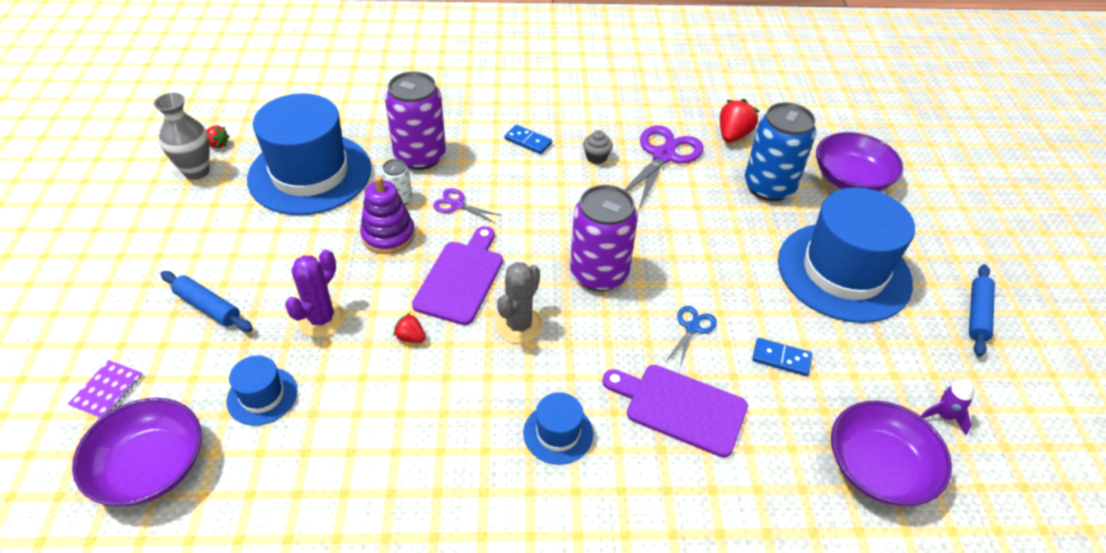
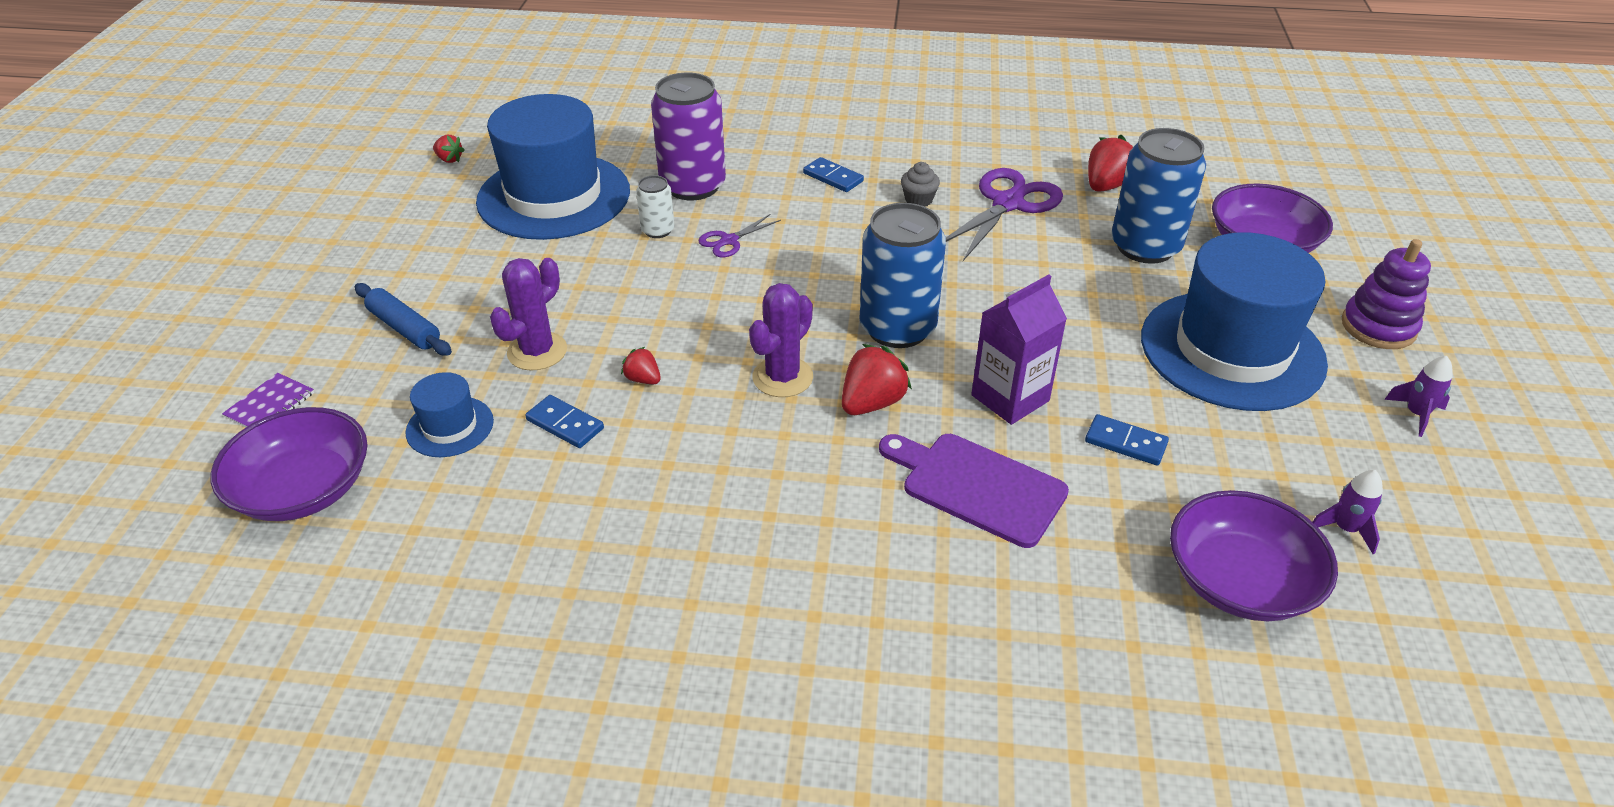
camera: 10 degrees right, 5 degrees down
grey vase [154,93,210,180] -> none
purple stacking toy [360,176,415,254] -> purple stacking toy moved to [1342,239,1431,349]
purple cutting board [412,226,503,325] -> none
purple scissors [433,188,502,223] -> purple scissors turned 75 degrees counterclockwise [698,214,781,257]
grey cactus [496,262,543,344] -> purple cactus [749,283,813,397]
blue hat [523,392,593,465] -> none
purple can [570,185,638,291] -> blue can [860,203,946,348]
blue scissors [666,306,717,367] -> purple carton [971,274,1067,425]
blue rolling pin [969,264,995,357] -> purple rocket [1384,356,1453,437]
none -> blue domino [525,395,604,448]
none -> red strawberry [842,344,912,415]

